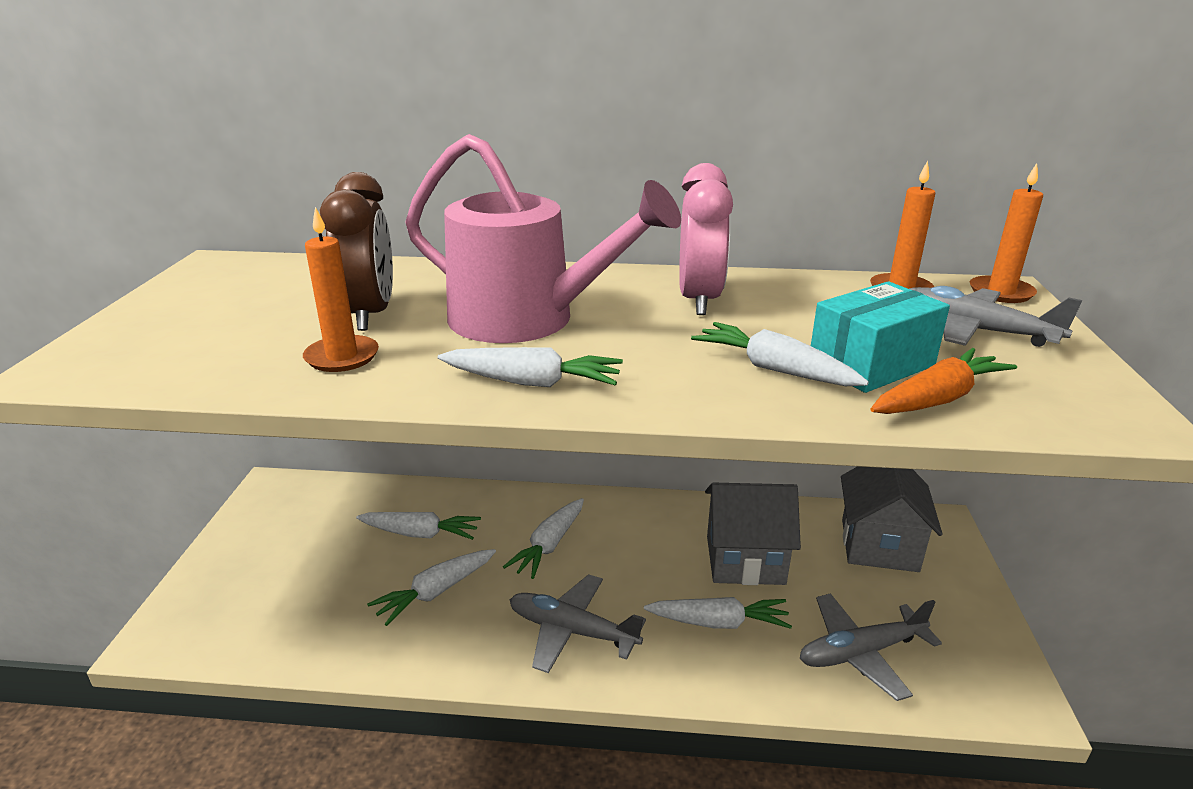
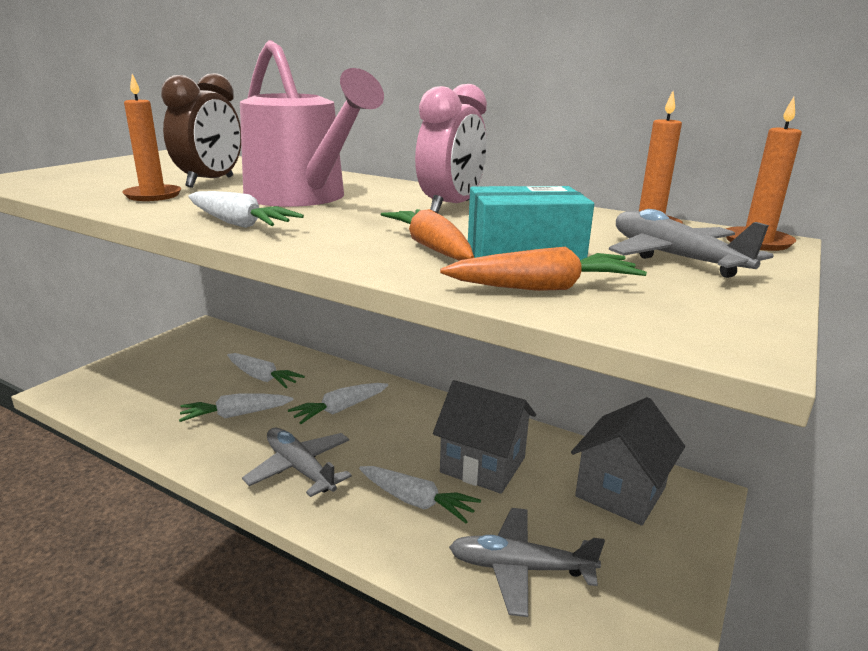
camera: 25 degrees right, 5 degrees down
white carrot [691,322,869,386] -> orange carrot [381,209,474,261]

